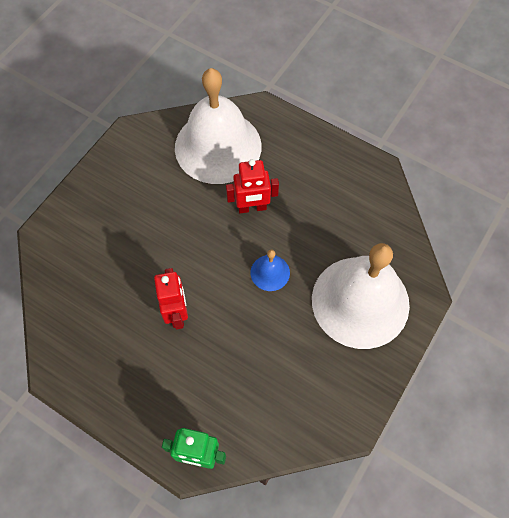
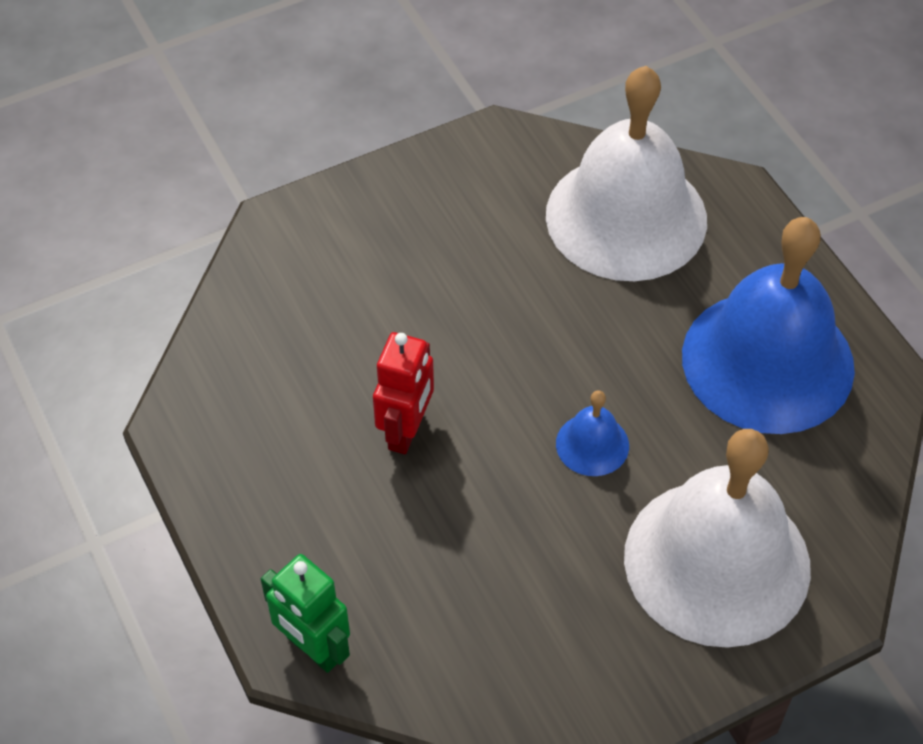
camera: 30 degrees right, 10 degrees down
red robot [226,159,279,213] -> none
none -> blue bell [682,217,855,434]

